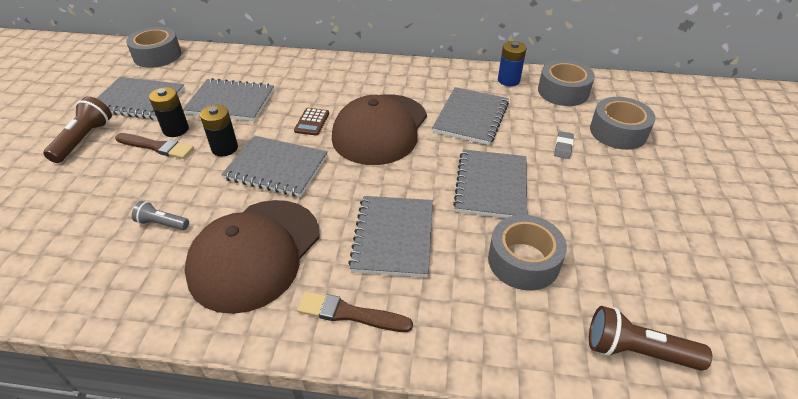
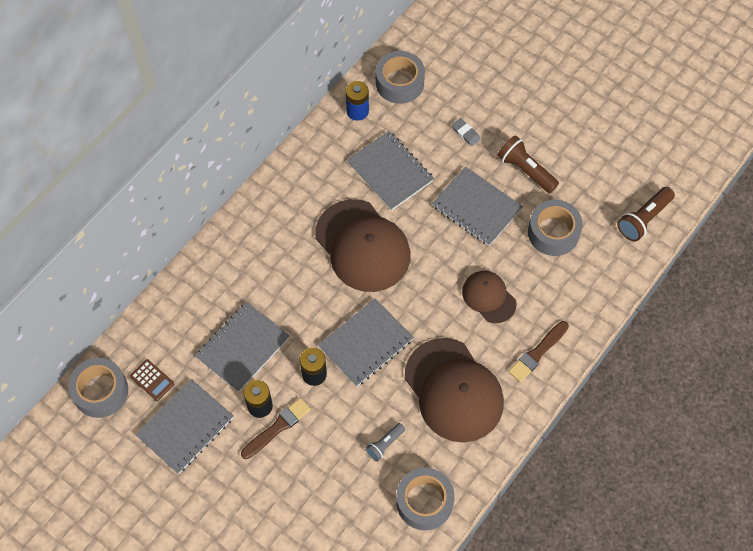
camera: 60 degrees left, 20 degrees up
brown flashlight [43,96,112,163] -> brown flashlight moved to [497,135,559,193]
brown calculator [294,108,329,136] -> brown calculator moved to [130,359,174,401]
grey notebook [348,196,433,277] -> brown cap [462,271,517,323]
grey tape [590,97,656,150] -> grey tape moved to [396,468,455,530]

